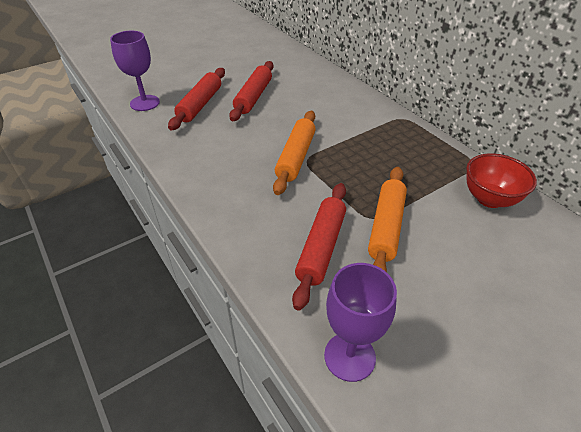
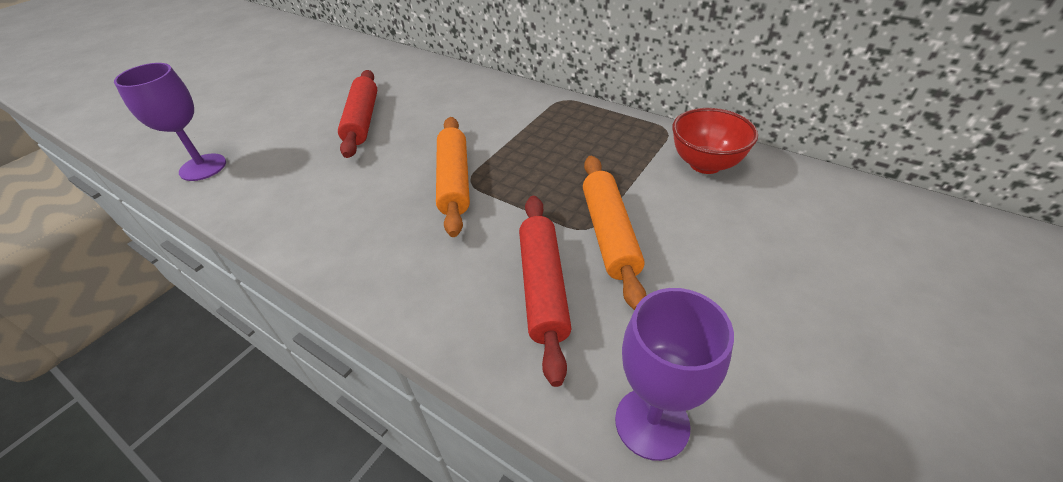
camera: 20 degrees left, 0 degrees up
red rolling pin [168,68,225,130] -> none

